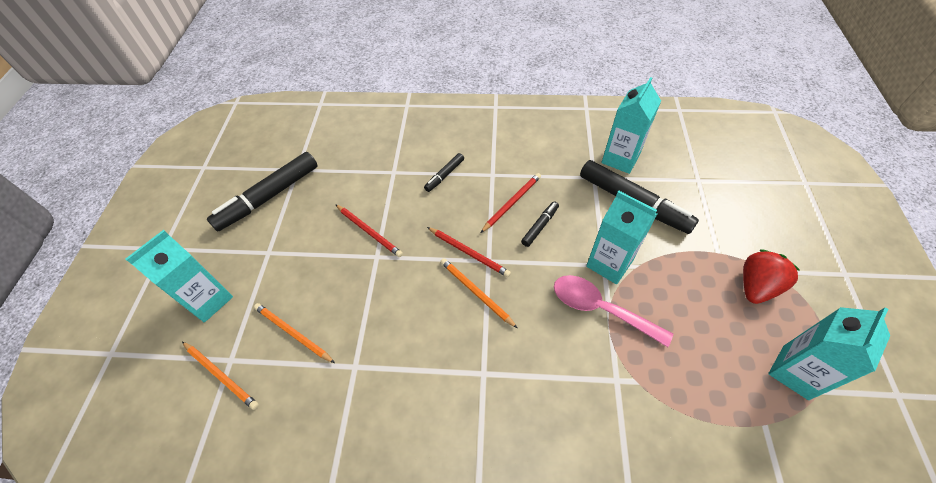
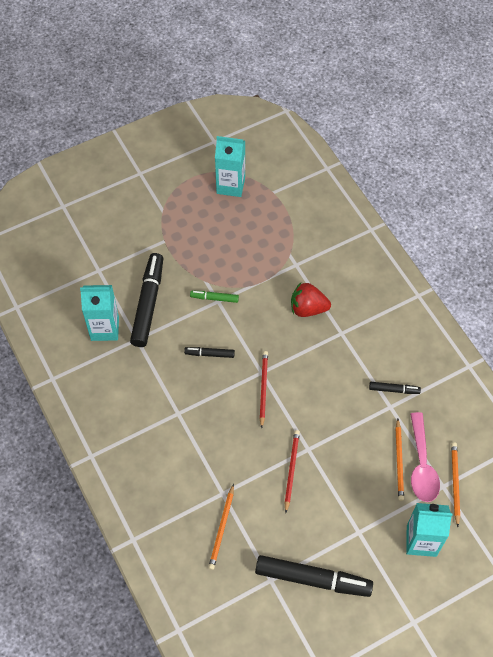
camera: 125 degrees left, 5 degrees up
black marker [424,153,464,192] -> black marker moved to [369,382,421,394]
orange pencil [440,258,517,328] -> orange pencil moved to [208,484,234,570]
red pencil [480,173,541,233] -> none
pink spoon [554,275,673,347] -> pink spoon moved to [410,412,440,502]
turquoise carton [586,191,657,284] -> green marker [190,291,239,303]
red strawberry [743,249,801,304] -> red strawberry moved to [291,283,331,317]

